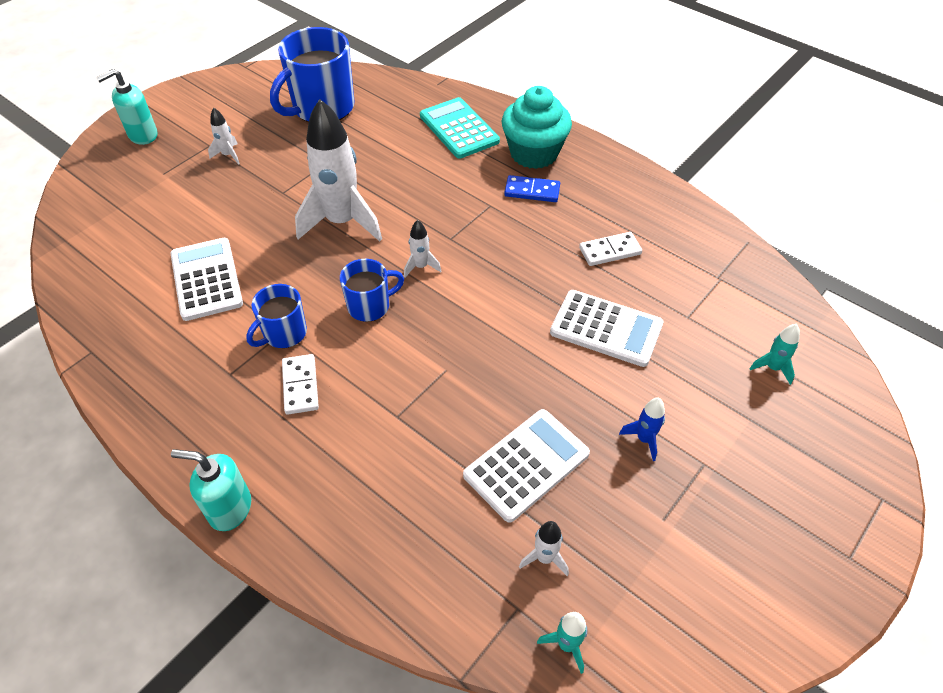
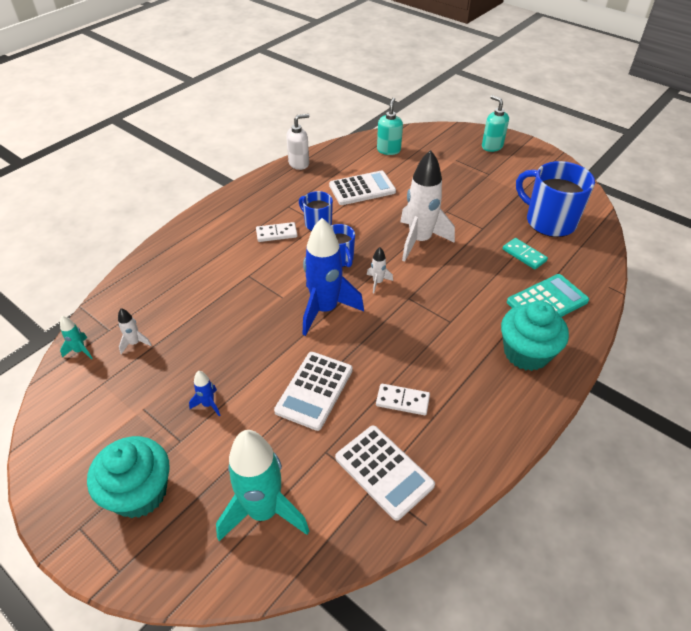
camera: 90 degrees right, 5 degrees down
turquoise soap dispenser [171,449,251,531] -> turquoise soap dispenser moved to [377,98,403,155]
white rocket [208,108,240,165] -> none
white calculator [463,409,590,523] -> white calculator moved to [335,425,435,521]
blue domino [504,175,560,202] -> none
white domino [579,232,642,266] -> white domino turned 60 degrees counterclockwise [376,384,430,415]
turquoise rocket [750,324,800,385] -> turquoise rocket [216,430,309,541], size x2.36
none -> turquoise cupcake [87,436,170,518]
none -> white soap dispenser [286,114,309,170]
none -> blue rocket [303,218,364,336]
none -> turquoise domino [503,238,548,269]

